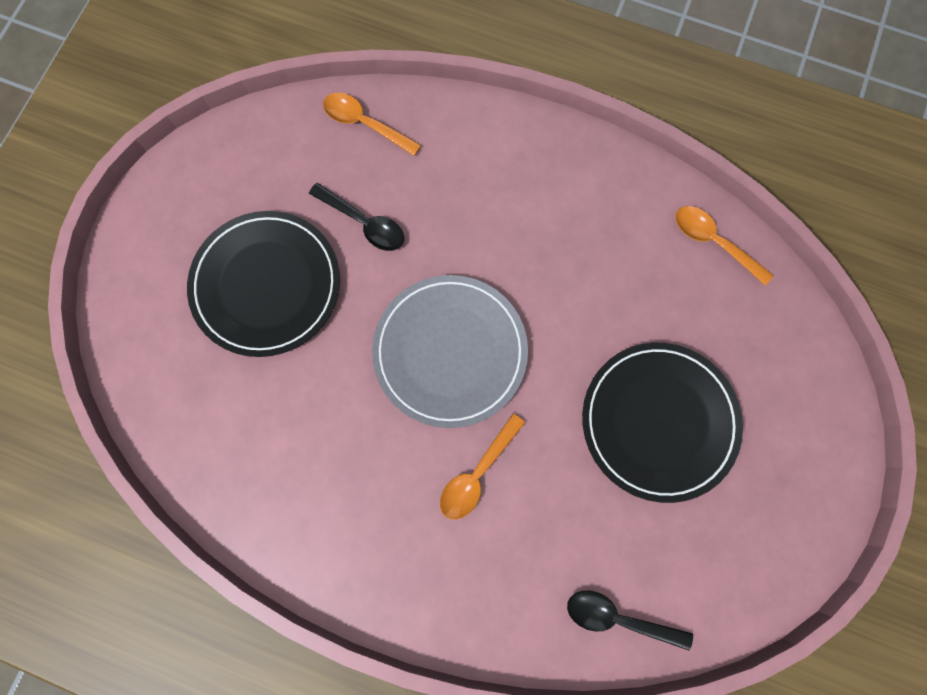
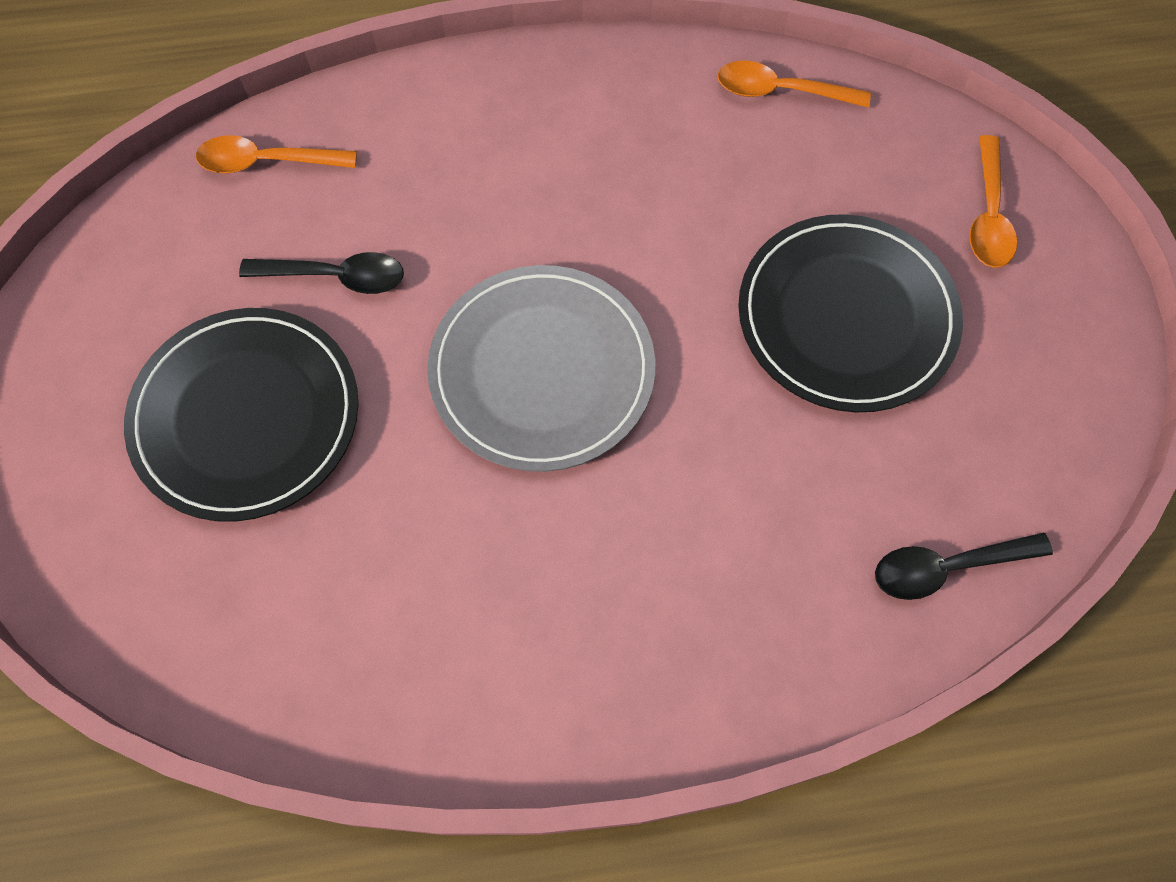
camera: 30 degrees left, 10 degrees down
orange spoon [440,413,525,520] -> orange spoon moved to [969,135,1017,268]

